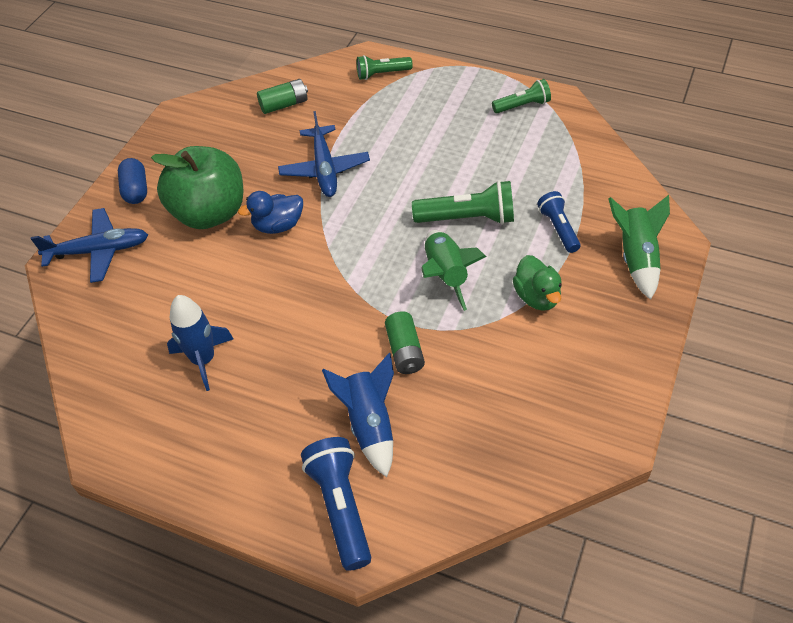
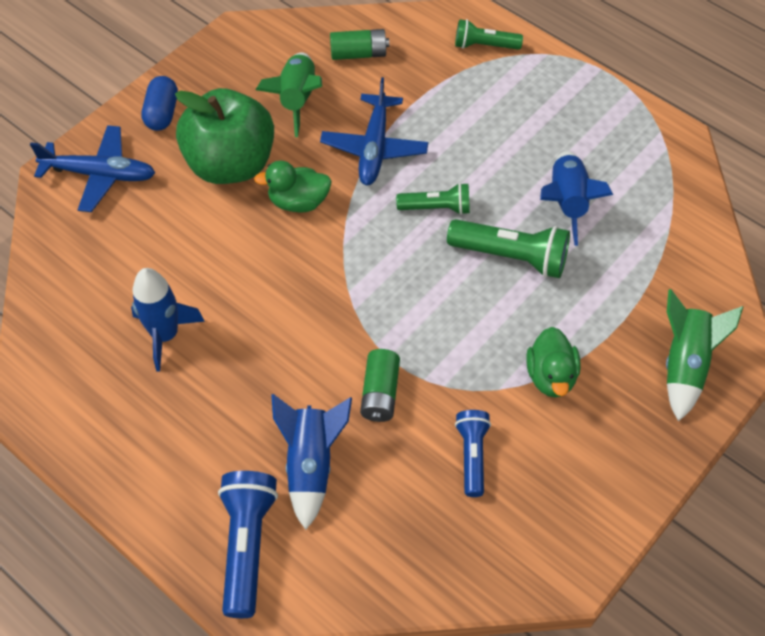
camera: 15 degrees right, 5 degrees up
blue duck [238,191,303,234] -> green duck [254,161,332,212]
green rocket [421,230,486,311] -> green rocket moved to [256,52,322,137]
green flashlight [492,79,551,113] -> green flashlight moved to [396,183,470,215]
blue flashlight [537,191,581,253] -> blue flashlight moved to [455,410,491,497]
none -> blue rocket [540,151,613,246]

